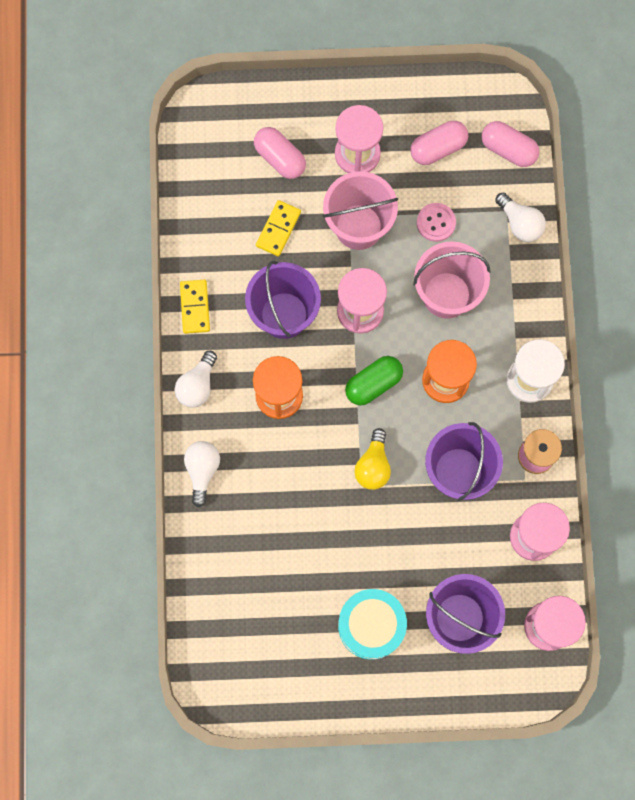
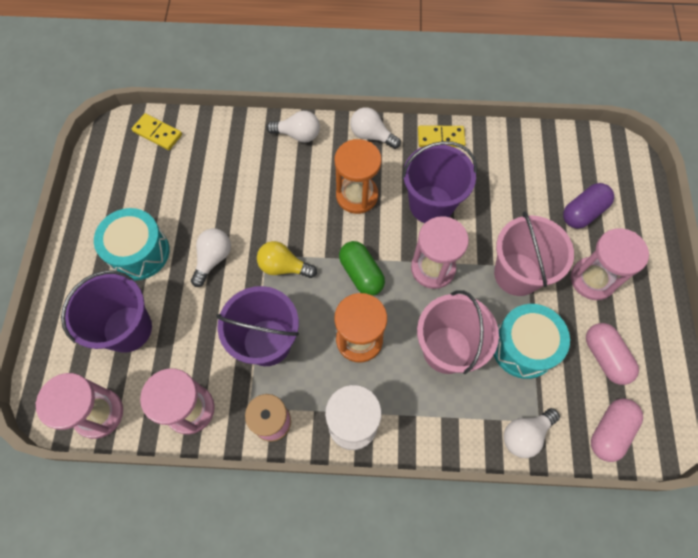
camera: 95 degrees right, 10 degrees down
pink capsule [254,127,306,179] -> purple capsule [563,183,614,229]
yellow domino [256,200,301,257] -> yellow domino moved to [132,113,182,150]
pink button [417,203,456,242] -> turquoise drum [494,304,570,379]
none -> white light bulb [191,229,231,287]

